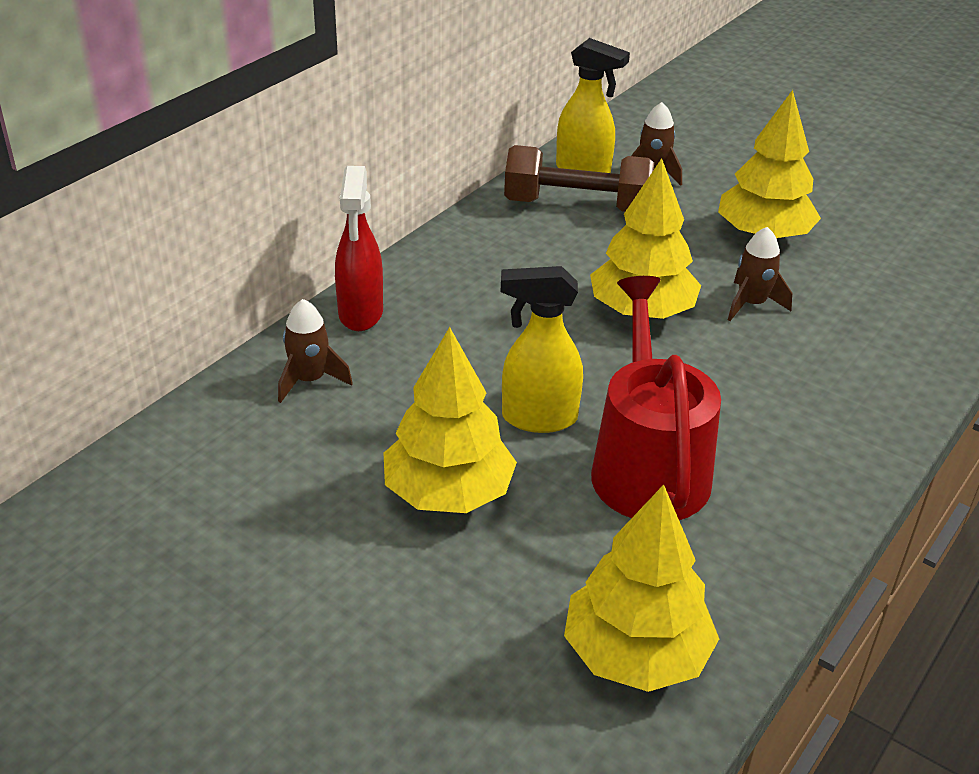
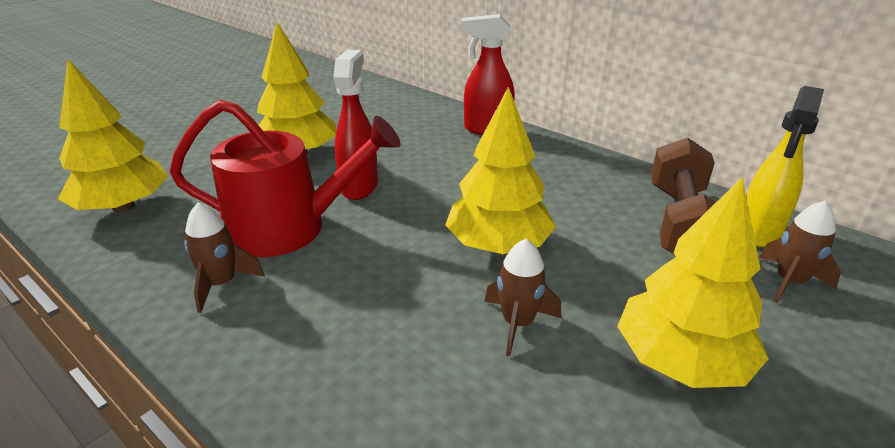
camera: 95 degrees right, 5 degrees down
brown rocket [278,299,353,403] -> brown rocket moved to [184,203,265,313]
yellow spray bottle [501,266,583,433] -> red spray bottle [333,50,378,200]

